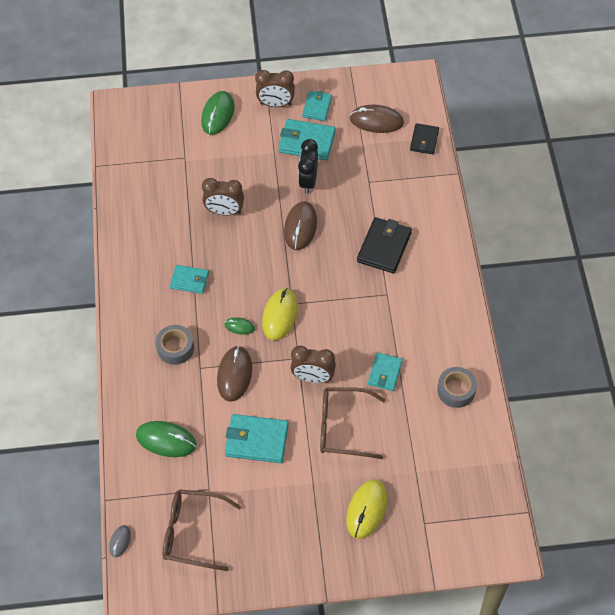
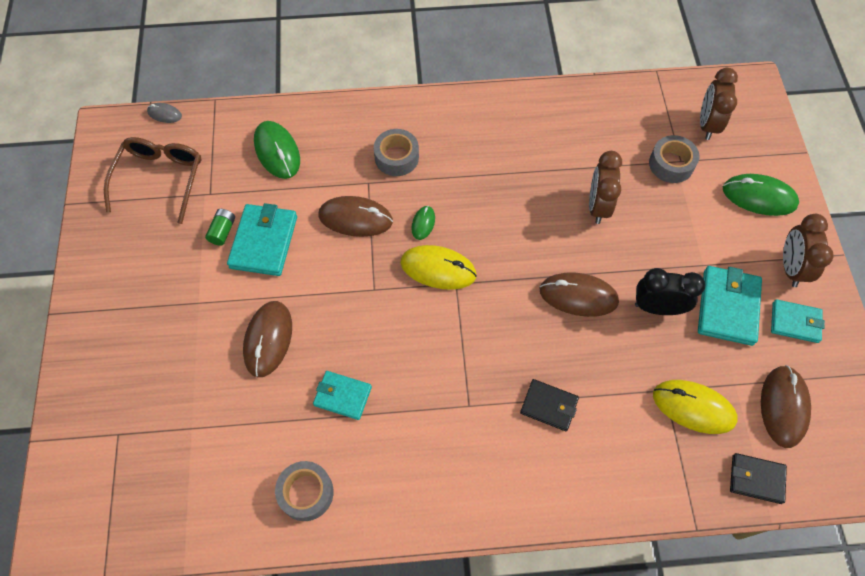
camera: 90 degrees right, 5 degrees up
green mouse [136,421,197,457] -> green mouse turned 45 degrees counterclockwise [254,121,300,179]
turquoise wallet [170,265,209,294] -> none
brown clock [291,346,336,383] -> brown clock moved to [700,68,738,140]
brown glasses [320,387,385,459] -> brown mouse [243,301,292,377]
yellow mouse [346,479,387,539] -> yellow mouse moved to [653,380,738,434]
black wallet [357,217,412,273] -> black wallet [520,379,579,431], size x0.63
none -> green battery [205,209,235,246]
none -> grey tape [649,135,699,183]

